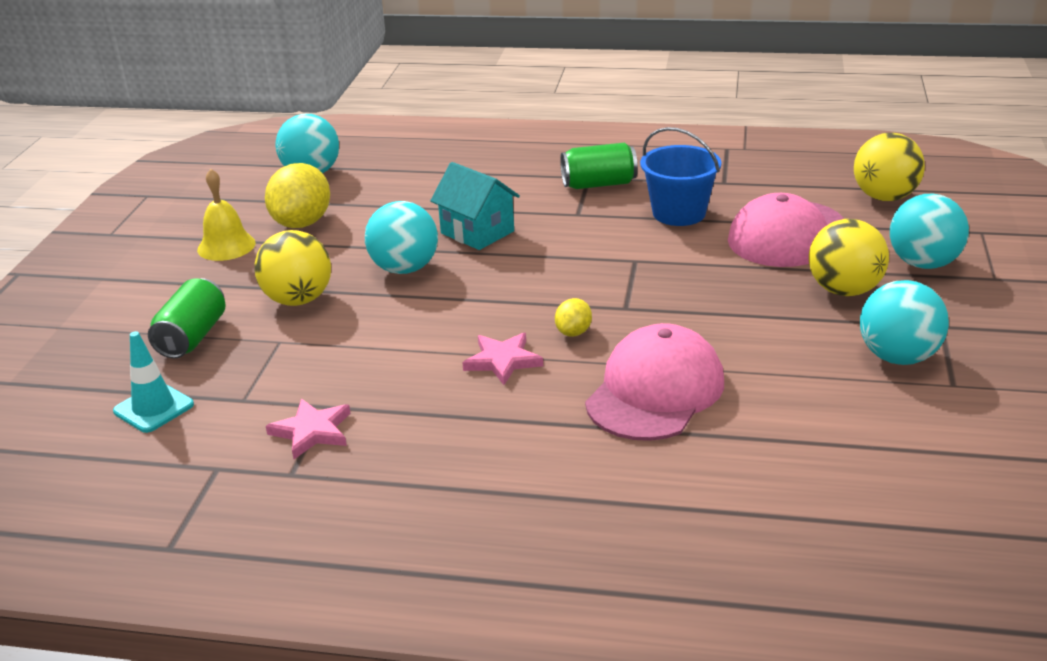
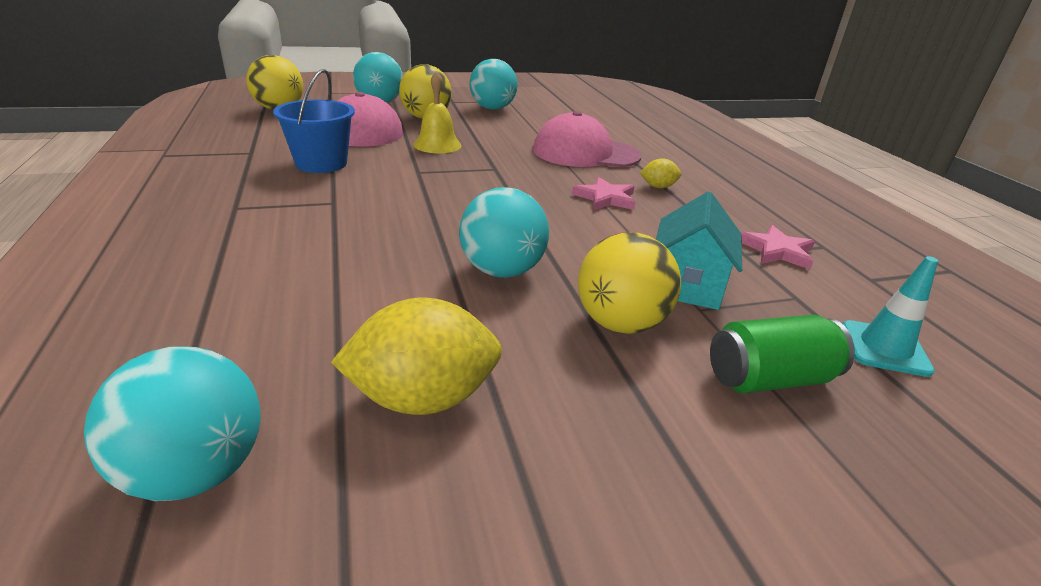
camera: 120 degrees left, 0 degrees up
yellow bell [197,169,256,261] -> yellow bell moved to [413,71,461,153]
turquoise house [430,162,520,250] -> turquoise house moved to [656,192,742,310]
yellow lemon [555,298,592,337] -> yellow lemon moved to [640,158,681,188]
green can [560,143,638,189] -> none

